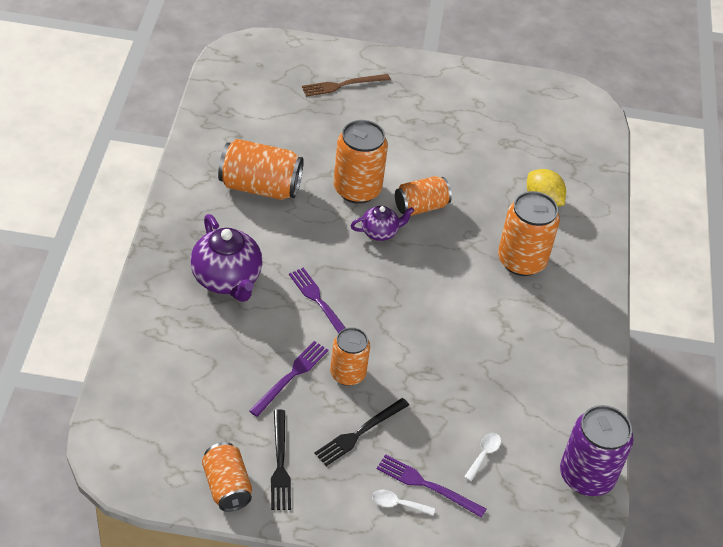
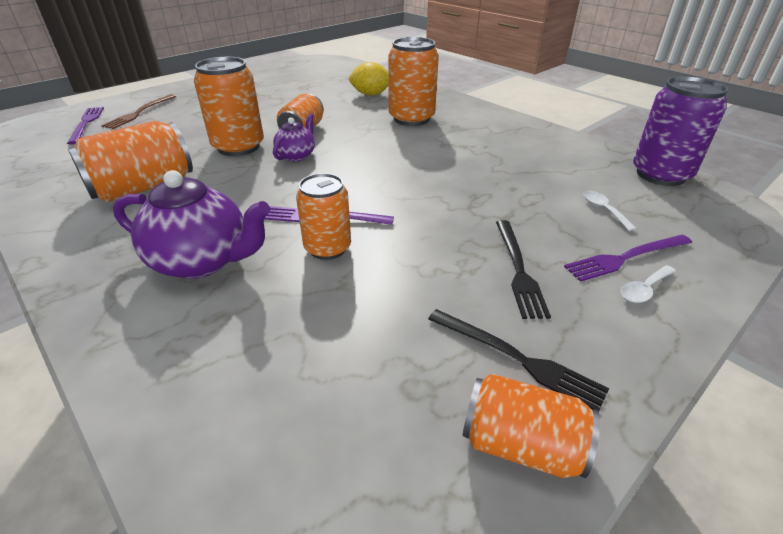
camera: 45 degrees left, 10 degrees down
purple fork [249,341,328,417] -> purple fork moved to [67,107,104,145]
orange can [330,327,370,386] -> orange can moved to [296,173,351,260]

